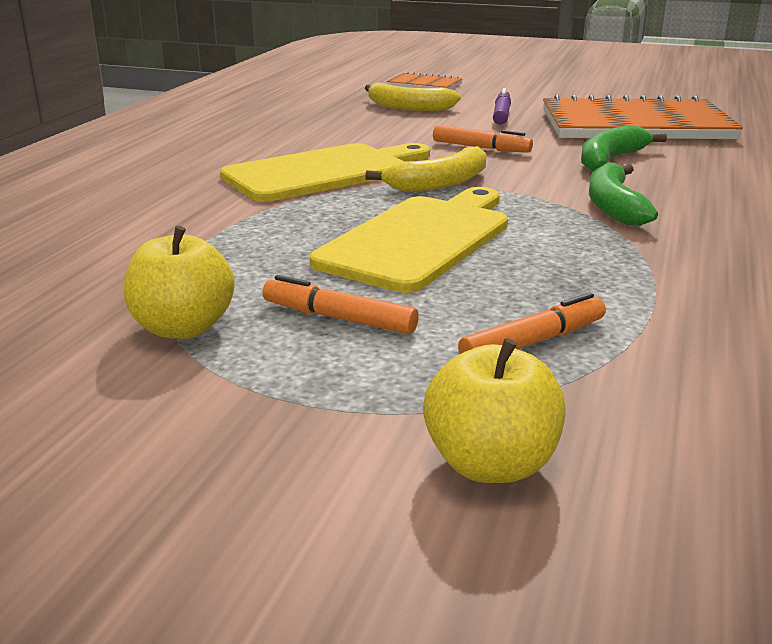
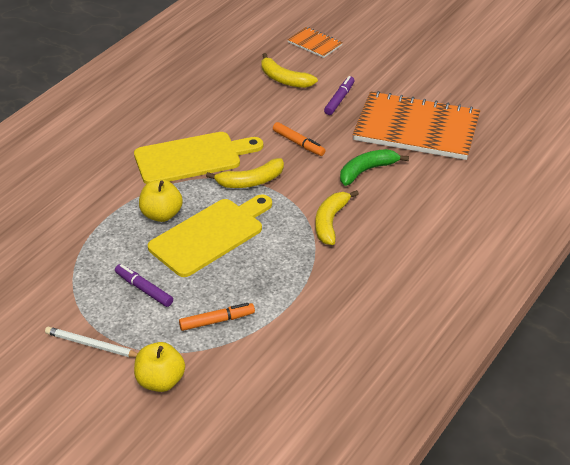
camera: 15 degrees right, 15 degrees up
yellow apple [124,226,235,339] -> yellow apple moved to [139,179,183,222]
orange marker [263,275,419,334] -> purple marker [115,264,173,307]
green banana [589,162,658,226] -> yellow banana [315,190,359,245]
none -> white pencil [45,327,138,358]

